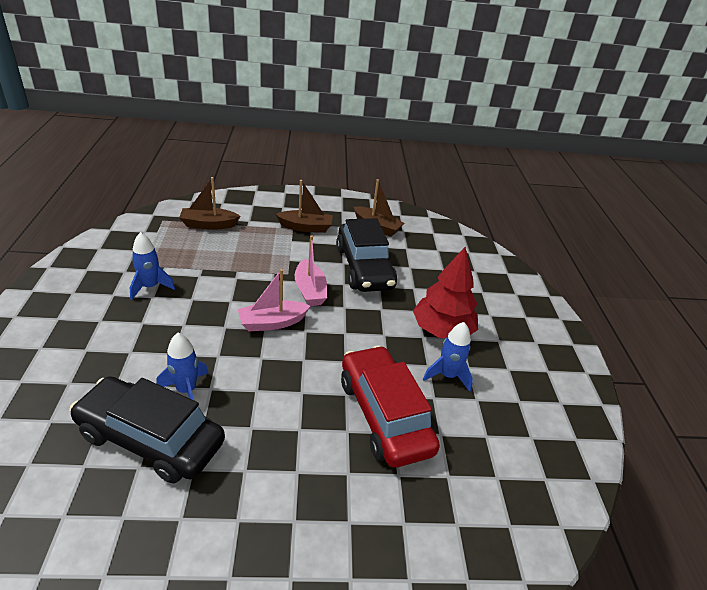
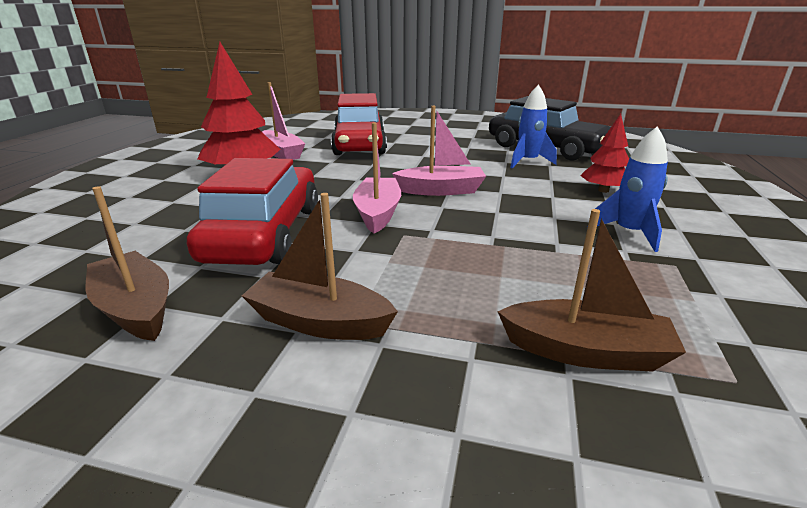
camera: 160 degrees left, 10 degrees down
black car [336,218,397,292] -> red car [187,158,318,265]
blue rocket [423,322,473,392] -> pink boat [262,82,305,160]
none -> red tree [580,114,629,193]

